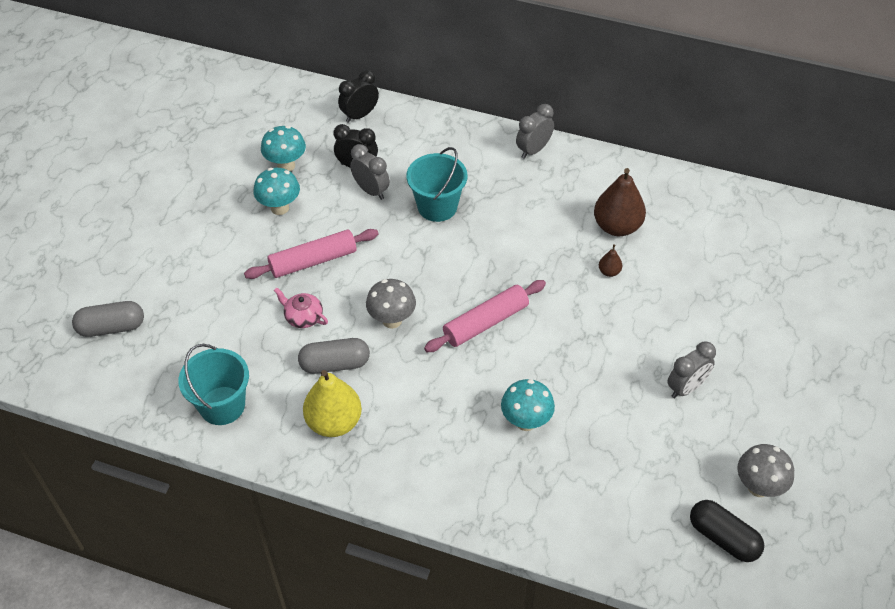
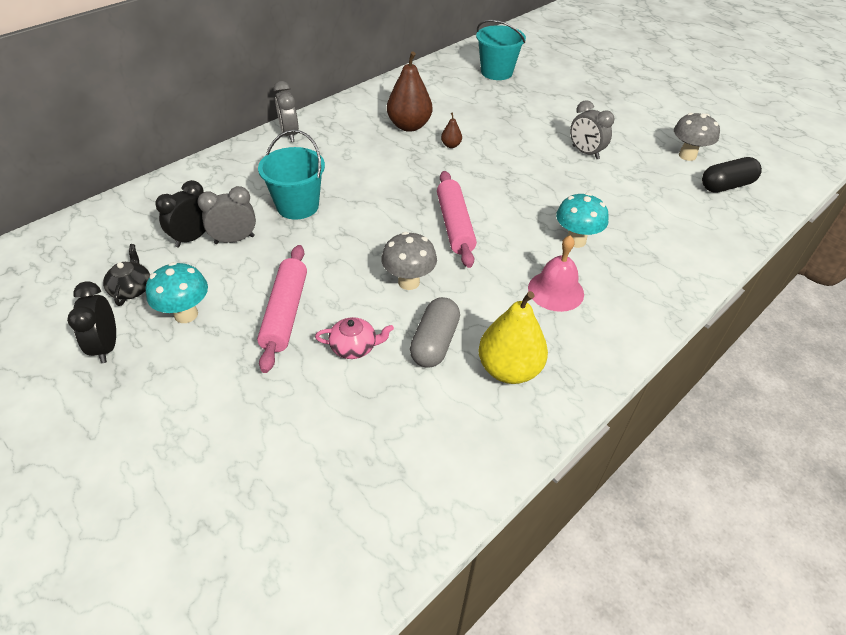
camera: 65 degrees left, 5 degrees down
grey capsule [72,301,144,337] -> none
turquoise bucket [178,344,249,425] -> turquoise bucket moved to [476,20,526,80]
turquoise mushroom [261,126,306,171] -> black teapot [103,244,150,306]
pink teapot [274,287,328,328] -> pink teapot turned 150 degrees counterclockwise [315,317,394,359]
black clock [338,70,379,123] -> black clock moved to [67,281,116,363]
grey clock [667,341,716,398] -> grey clock turned 150 degrees clockwise [570,100,615,159]
none -> pink bell [528,235,584,312]

